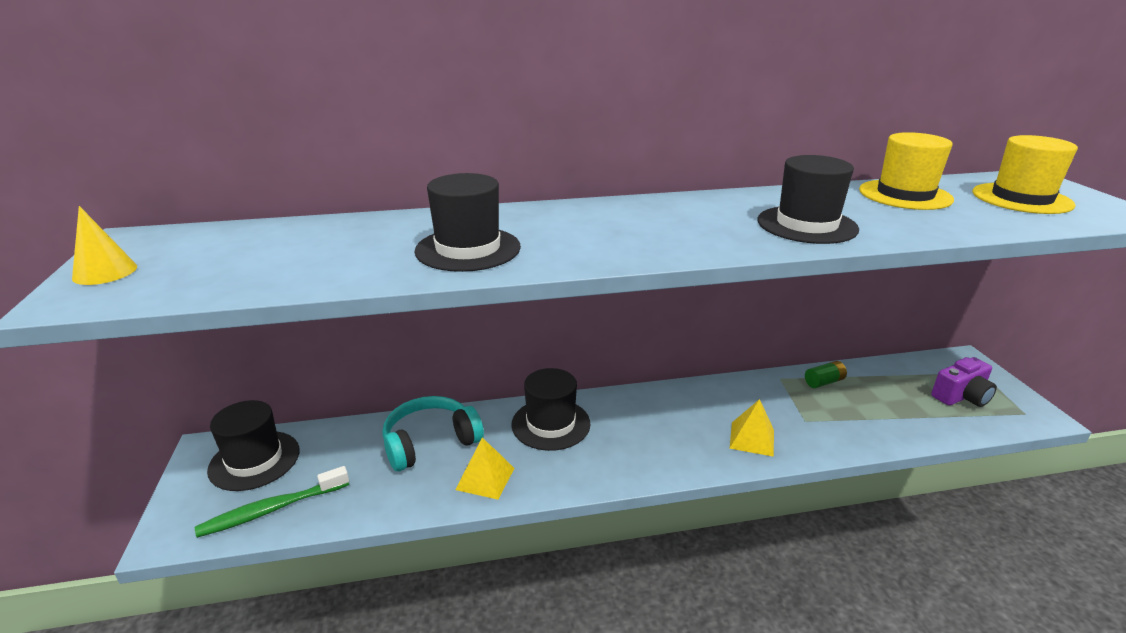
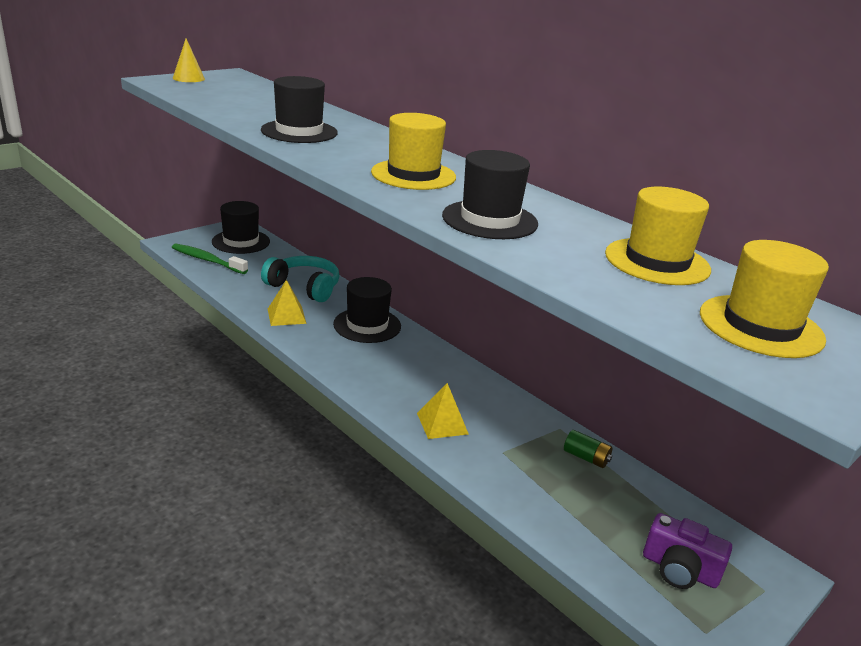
camera: 55 degrees right, 0 degrees up
none -> yellow hat [371,113,456,190]

